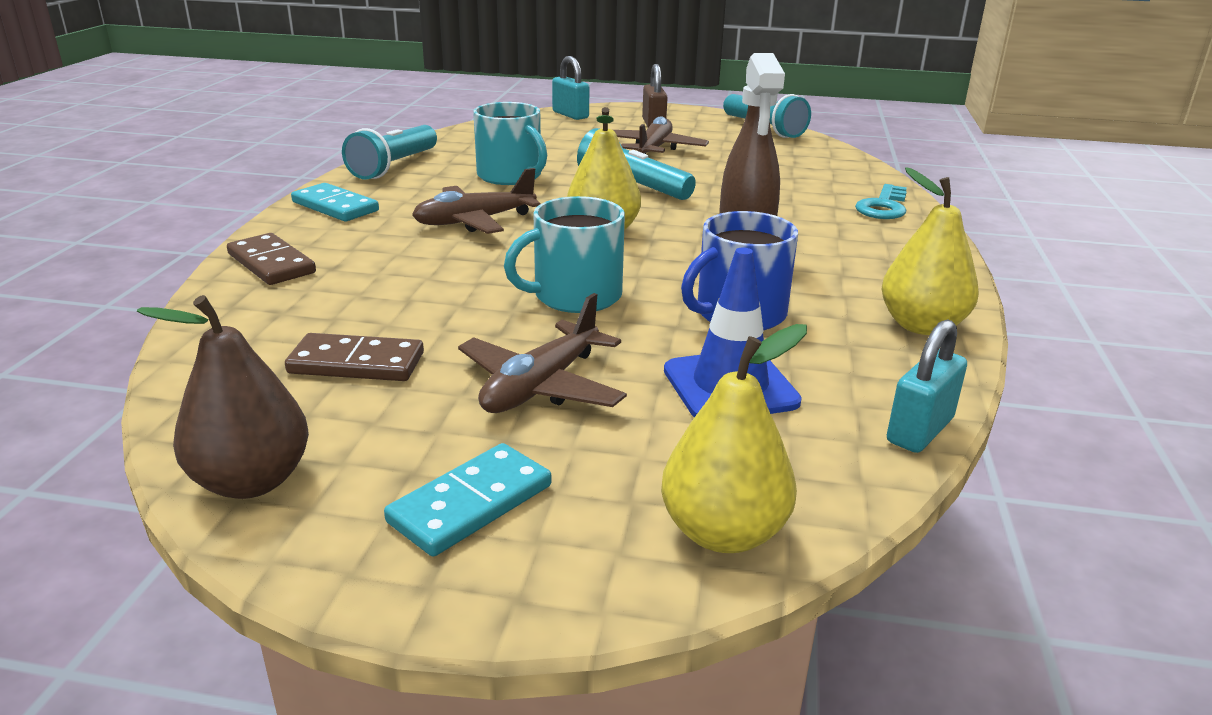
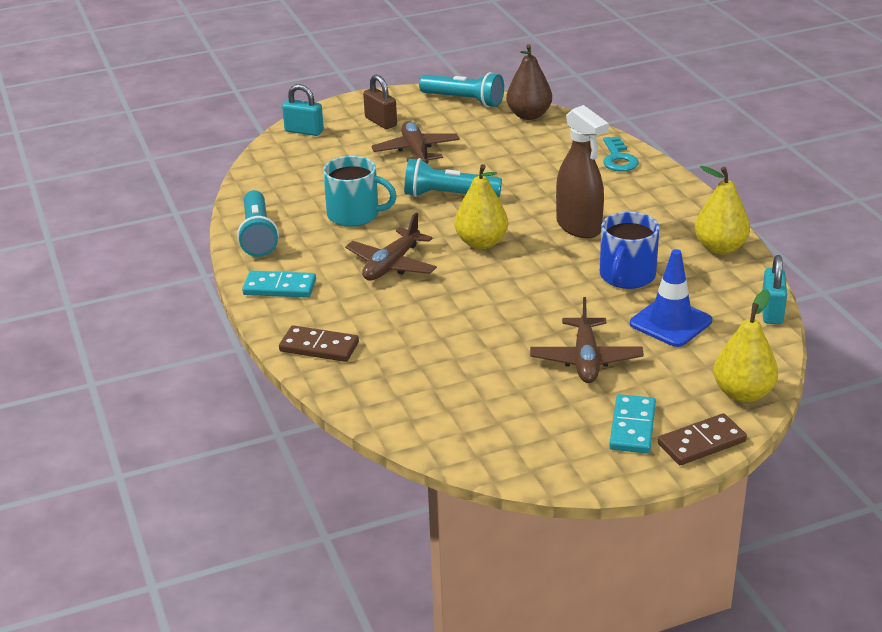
camera: 30 degrees left, 5 degrees up
brown pear [137,295,309,499] -> brown pear moved to [506,44,552,120]
brown domino [285,333,424,381] -> brown domino moved to [658,413,747,465]
turquoise mug [504,196,625,313] -> none

